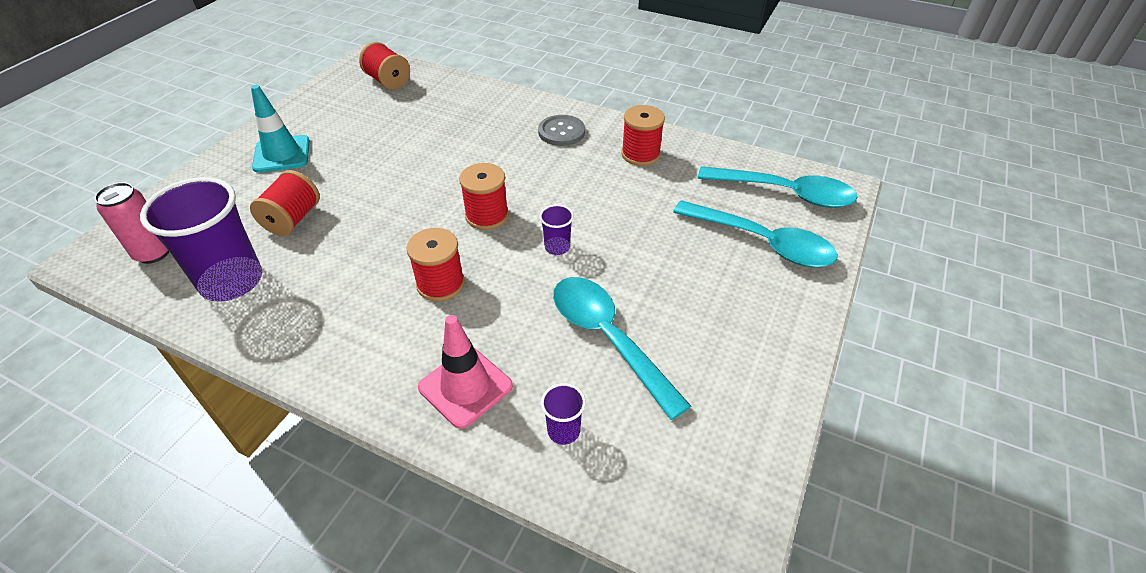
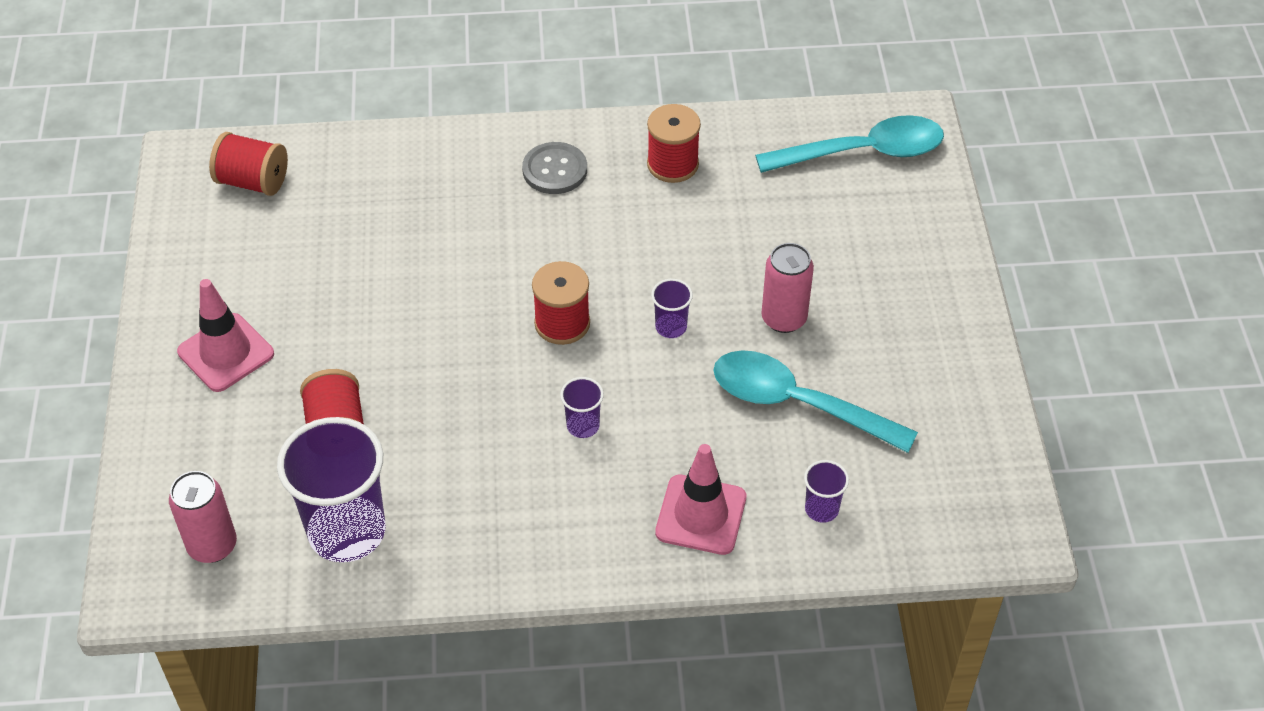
camera: 30 degrees left, 5 degrees up
turquoise traffic cone [251,85,310,173] -> pink traffic cone [177,279,274,392]
red spool [406,228,465,301] -> purple cup [560,377,604,438]
turquoise spoon [673,200,838,267] -> none
none -> pink can [761,243,814,333]

